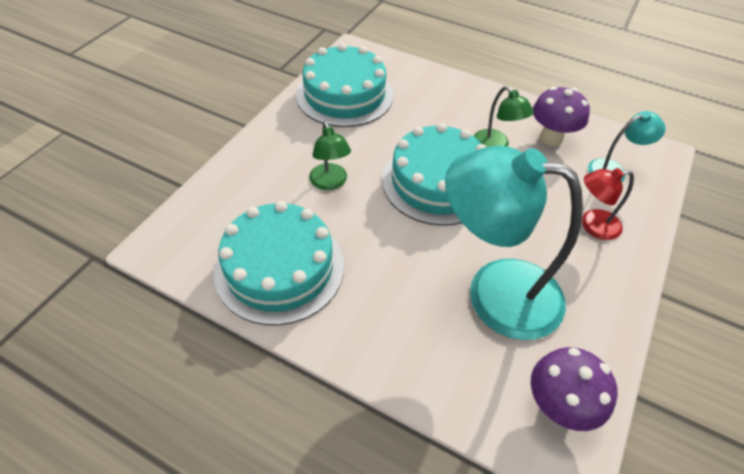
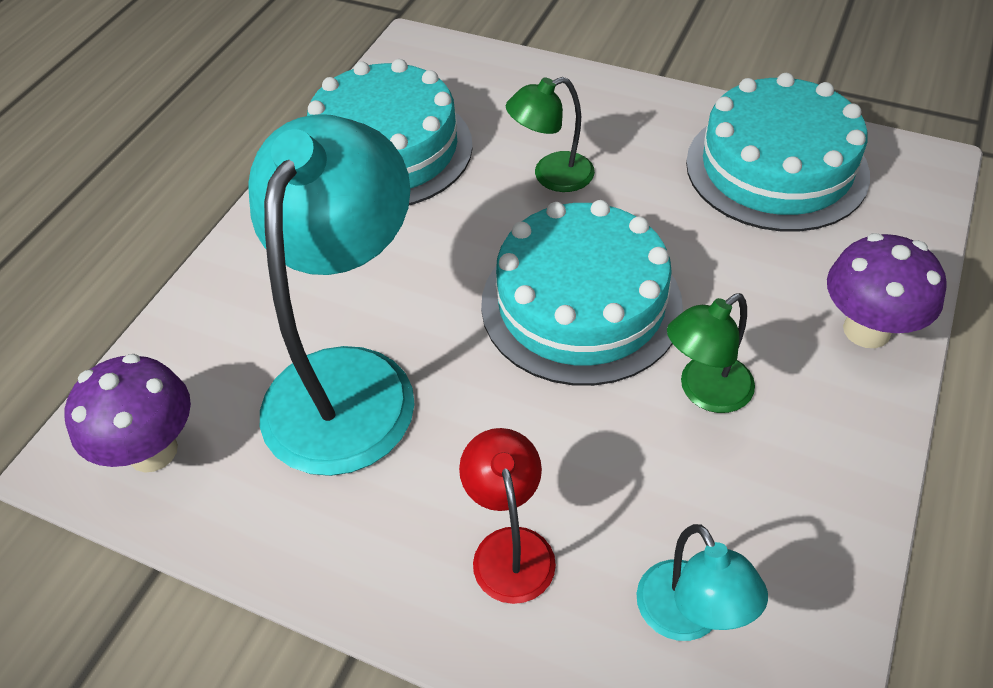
camera: 90 degrees right, 0 degrees up
purple mushroom [533,87,590,146] -> purple mushroom moved to [827,233,947,348]

